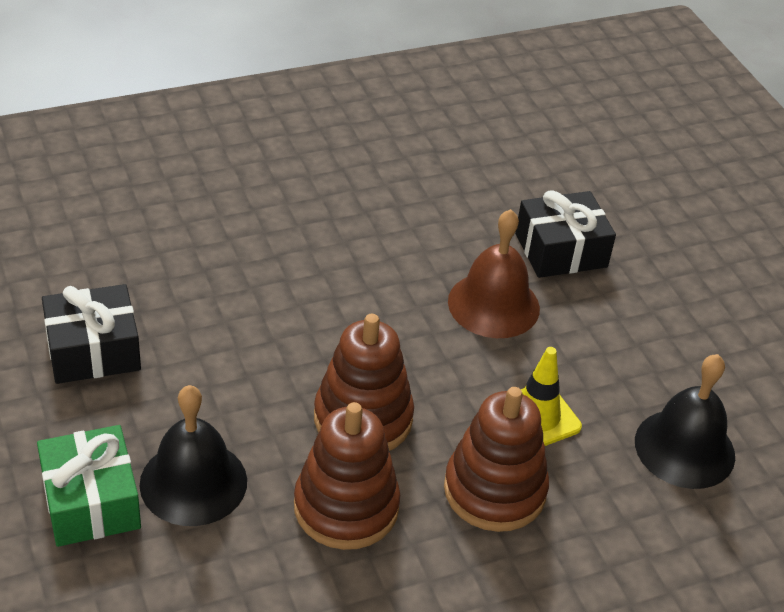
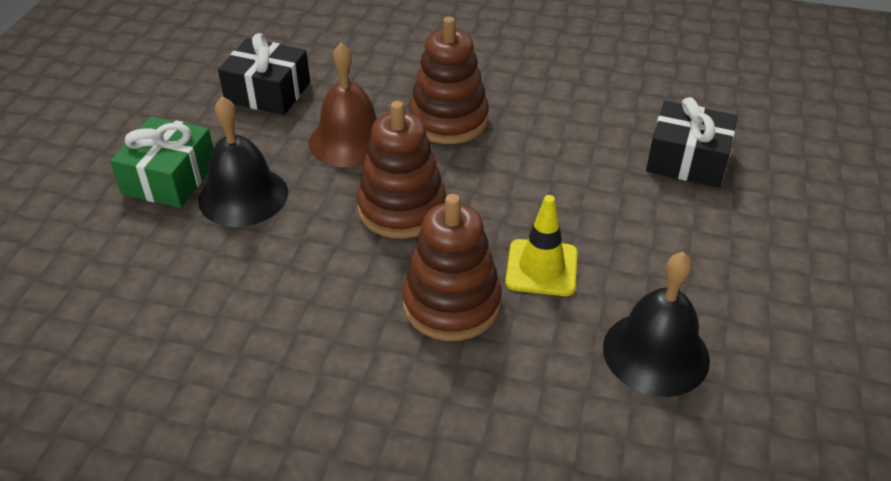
camera: 40 degrees right, 0 degrees up
brown stacking toy [294,402,400,550] -> brown stacking toy moved to [409,16,489,144]
brown bell [448,209,540,338] -> brown bell moved to [309,43,377,167]

